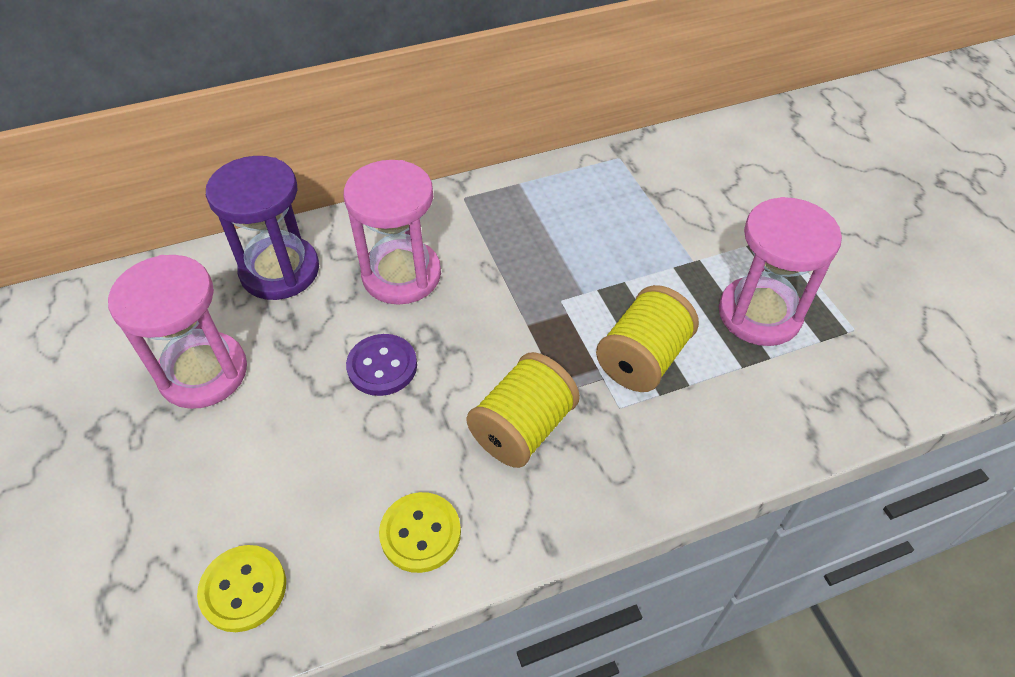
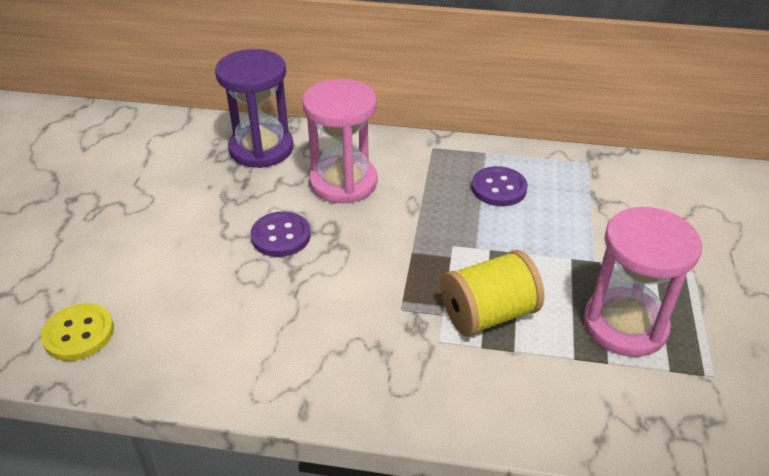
camera: 30 degrees right, 10 degrees down
pink hourglass [108,255,247,409] -> none
yellow button [379,492,461,573] -> none
yellow spool [466,352,580,468] -> none
none -> purple button [472,166,528,206]

